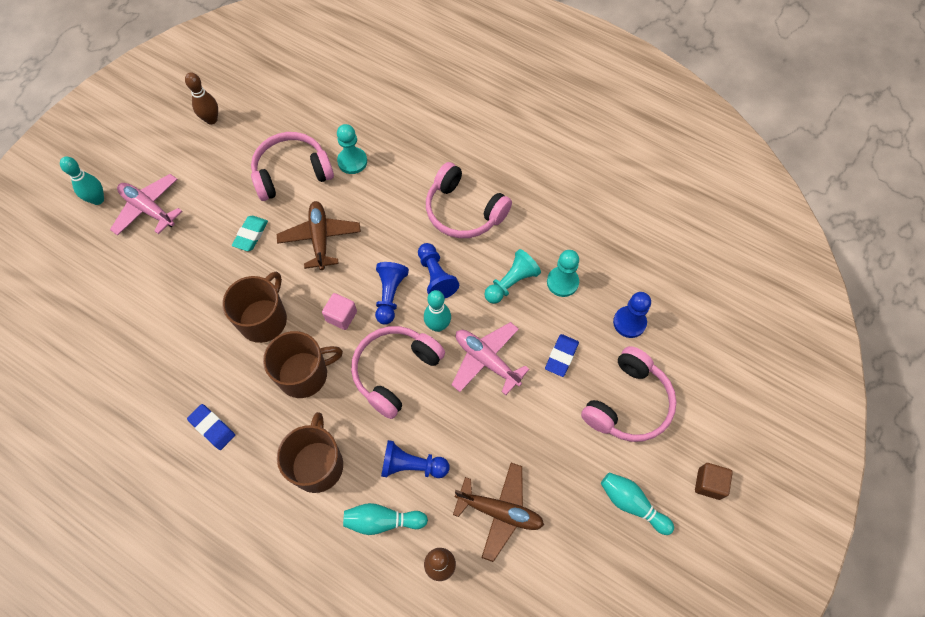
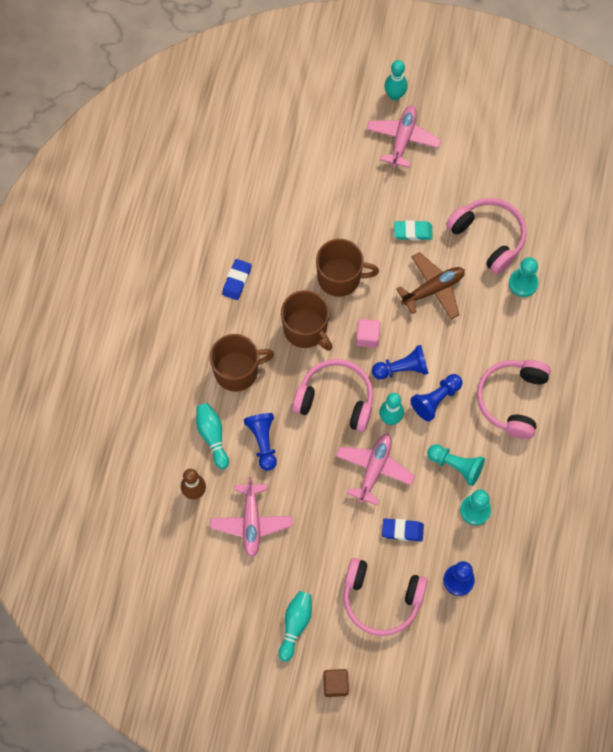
camera: 70 degrees right, 5 degrees up
brown bowling pin [185,72,218,124] -> none
brown plane [453,463,544,562] -> pink plane [210,477,292,557]

